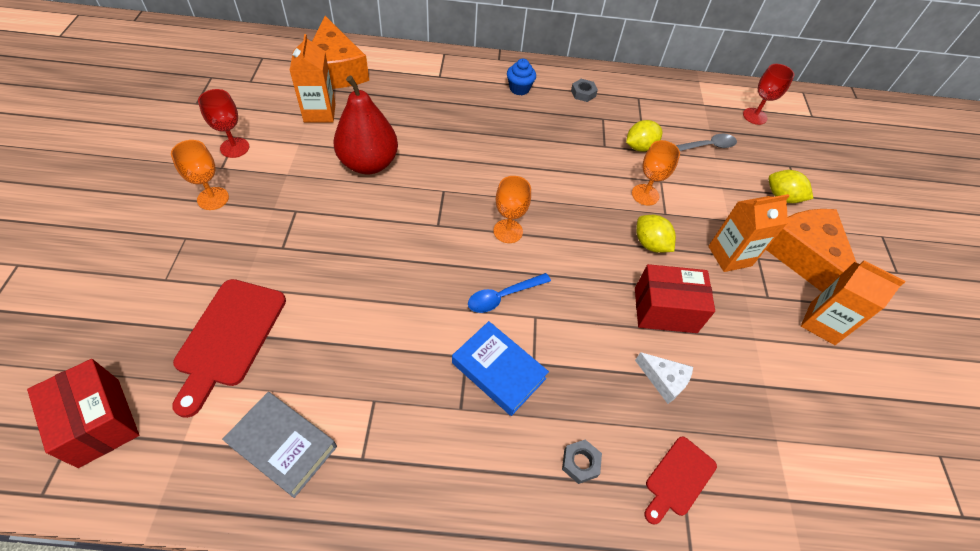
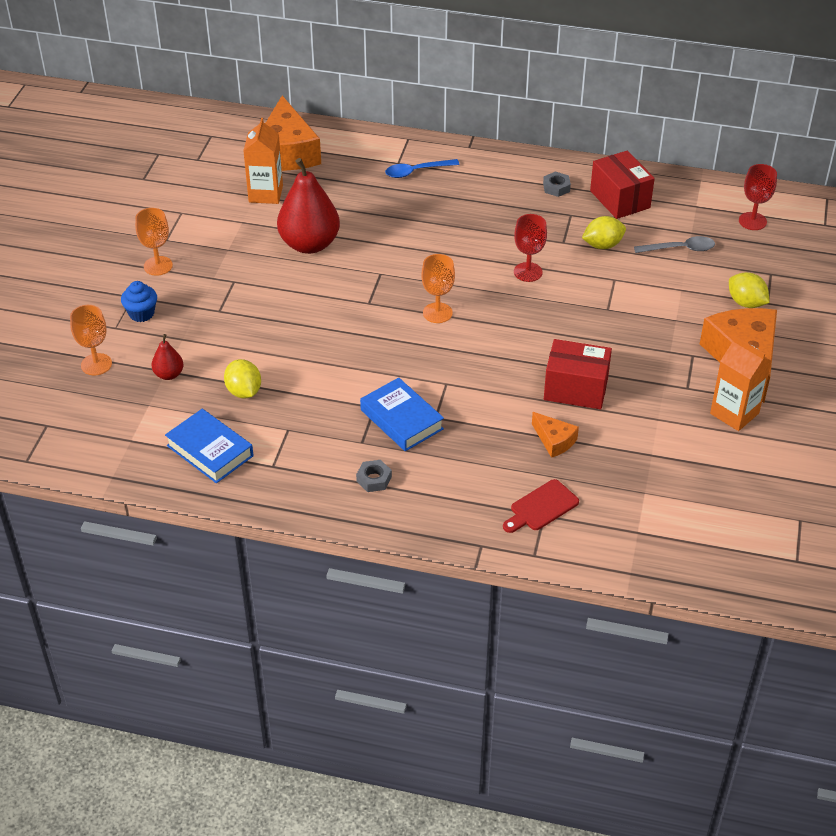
camera: 15 degrees right, 10 degrees down
red box [27,359,139,468] -> red box moved to [590,151,655,219]
red cutting board [172,279,286,418] -> red pear [151,334,184,380]
red goblet [198,89,249,158] -> red goblet moved to [514,214,547,282]
grey book [222,392,337,498] -> blue book [165,409,253,483]
blue spoon [468,273,551,313] -> blue spoon moved to [385,159,459,178]
blue cupcake [507,59,536,95] -> blue cupcake moved to [121,281,157,322]
grey nut [562,440,602,484] -> grey nut moved to [356,460,392,492]
orange goblet [632,140,680,206] -> orange goblet moved to [70,305,112,375]
white cheese [635,352,693,404] -> orange cheese [532,412,579,458]
yellow lemon [636,215,676,253] -> yellow lemon moved to [224,359,261,399]
orange carton [708,194,790,272] -> none

